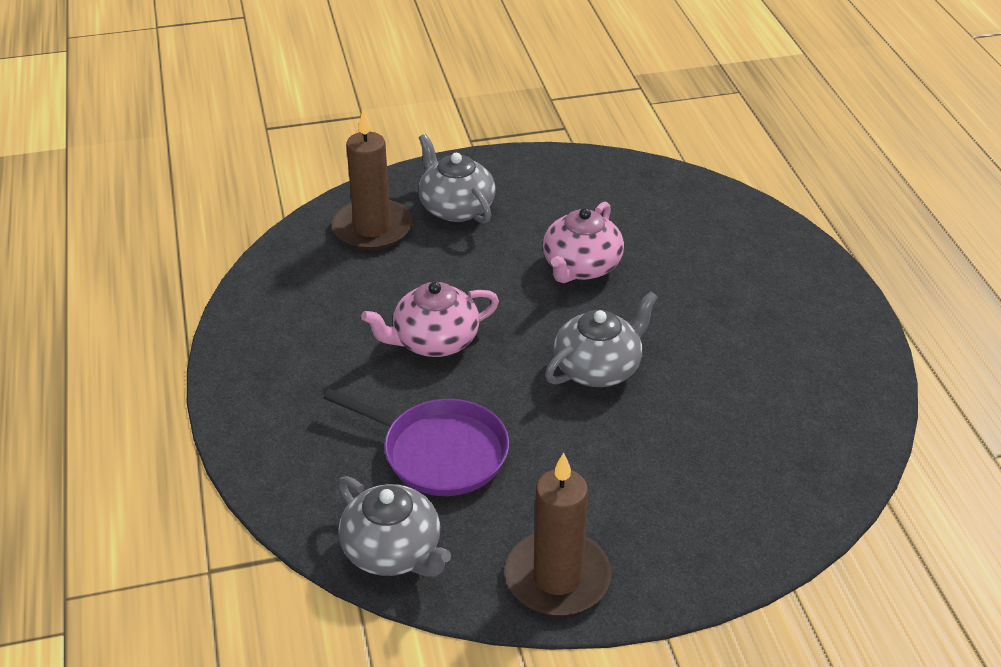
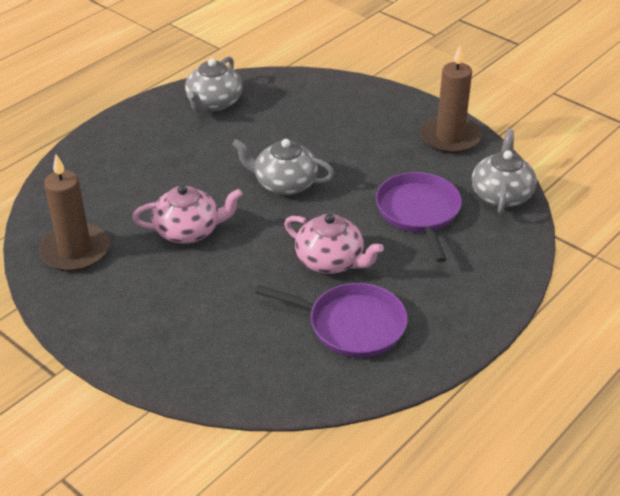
camera: 125 degrees left, 0 degrees up
brown candle [332,110,413,250] -> brown candle moved to [38,154,110,272]
grey teapot [419,134,496,224] -> grey teapot moved to [185,56,243,112]
none -> purple pan [255,283,408,358]

